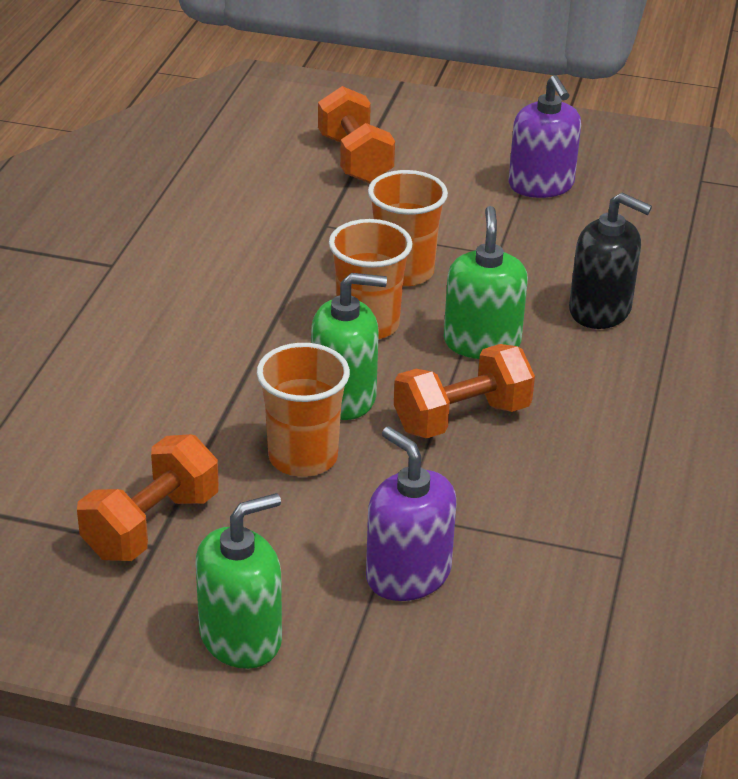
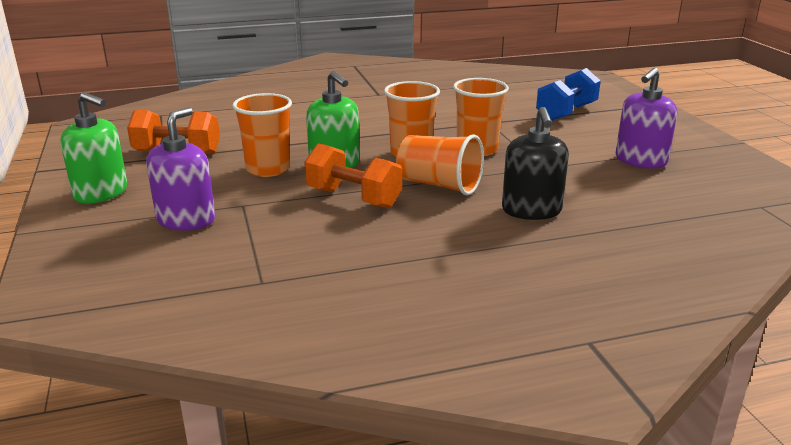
camera: 60 degrees right, 10 degrees down
orange dumbbell [318,86,395,183] -> blue dumbbell [536,68,601,121]
green soap dispenser [444,206,528,359] -> orange cup [396,134,484,195]

